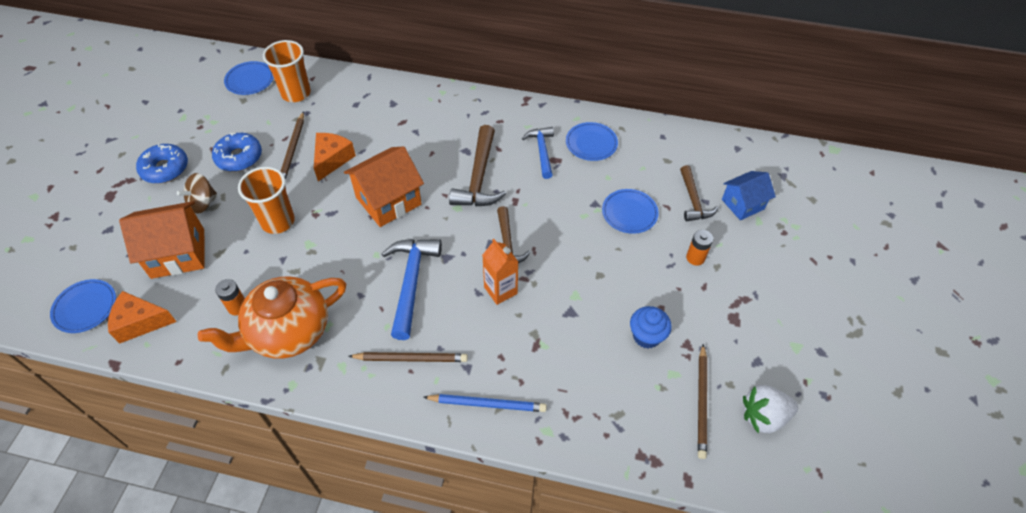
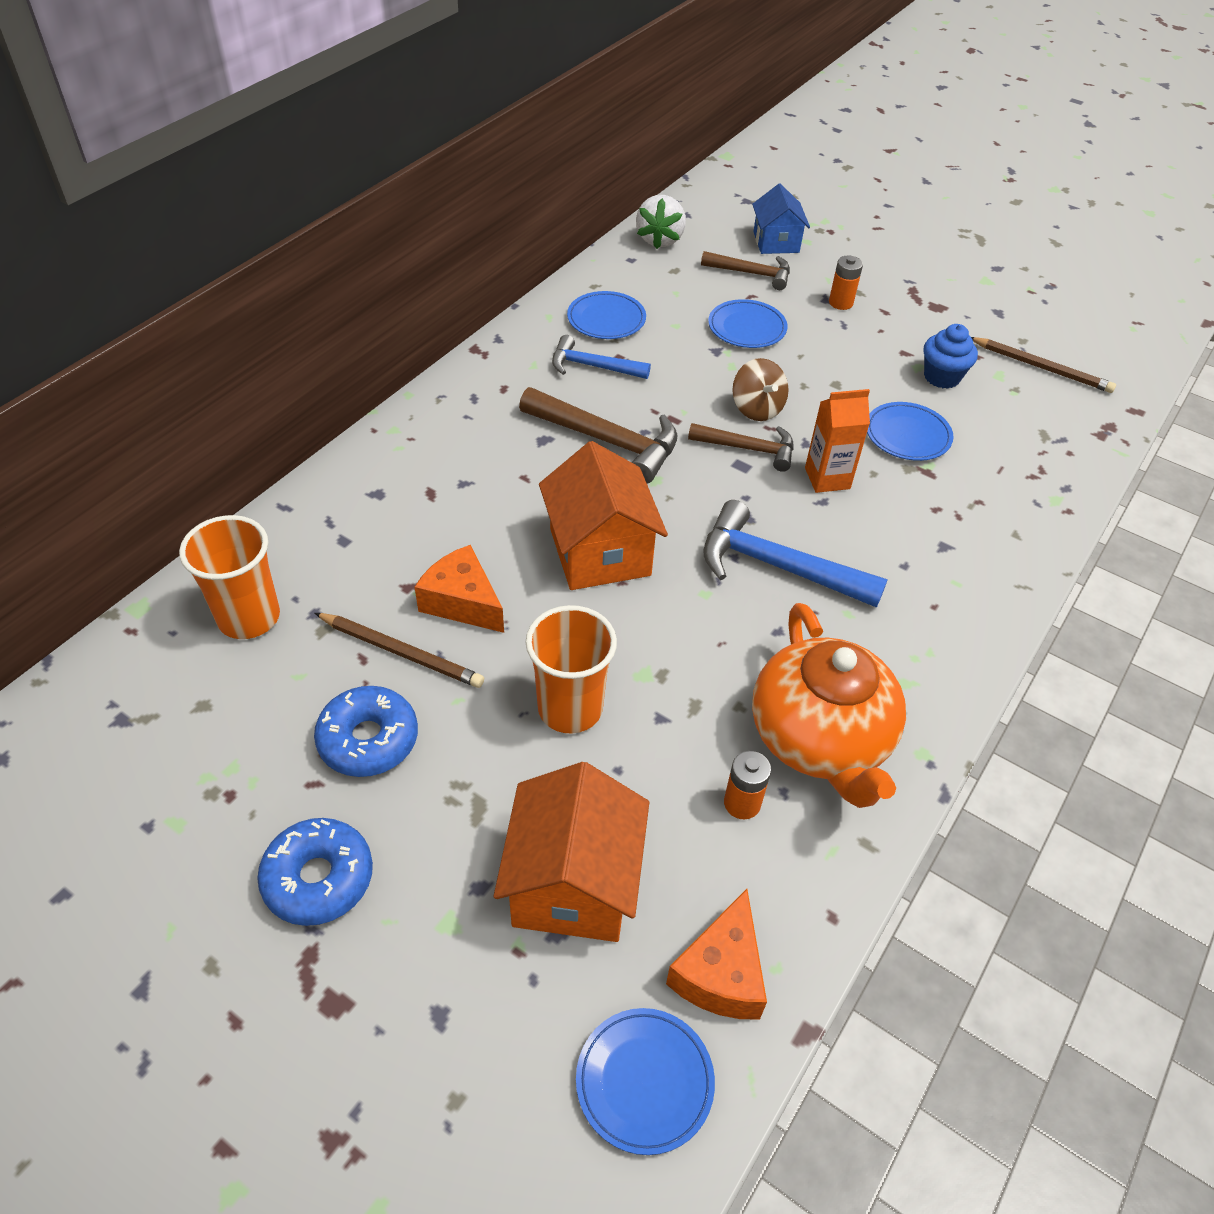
camera: 70 degrees left, 5 degrees down
brown spinning top [177,173,217,214] -> brown spinning top moved to [732,358,789,421]
blue plate [224,61,274,95] -> blue plate moved to [867,402,953,461]
brown pencil [348,352,468,362] -> none
blue pencil [423,394,547,412] -> none
white strawberry [743,385,798,434] -> white strawberry moved to [636,195,686,249]

